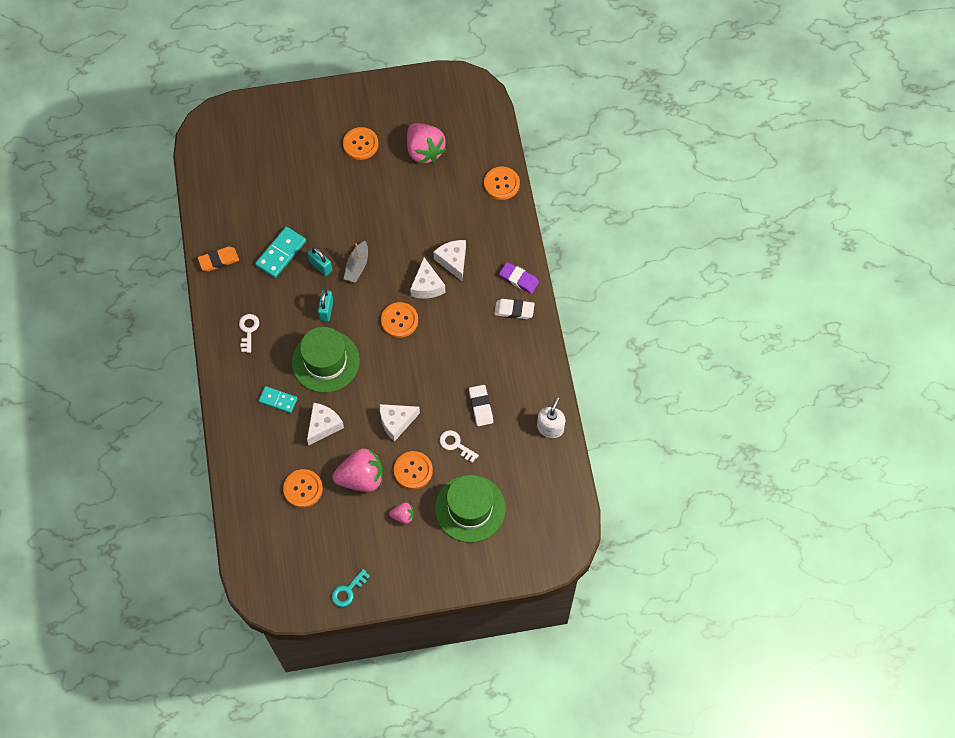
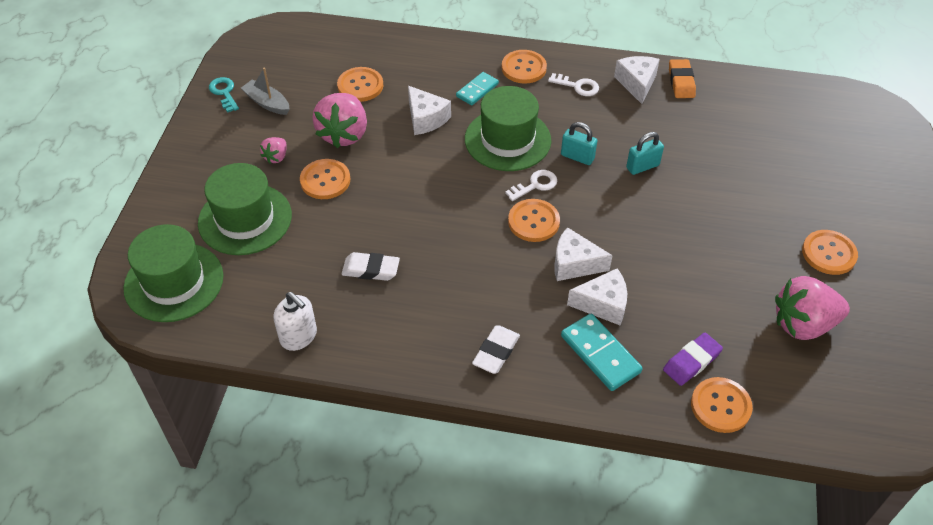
camera: 110 degrees right, 15 degrees down
turquoise domino [255,227,306,278] -> turquoise domino moved to [561,314,643,391]
grey boat [344,241,368,283] -> grey boat moved to [241,68,289,115]
white cheese [380,404,420,442] -> white cheese moved to [614,56,660,104]
white key [440,430,479,463] -> white key moved to [505,170,557,201]
purple eraser [499,262,539,294] -> purple eraser moved to [663,333,723,386]
none -> green hat [123,224,223,322]
none -> orange button [502,50,547,84]

